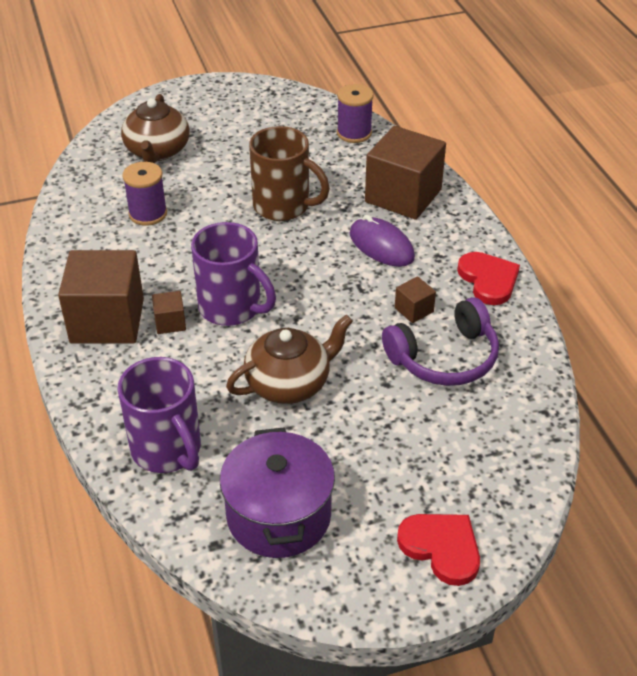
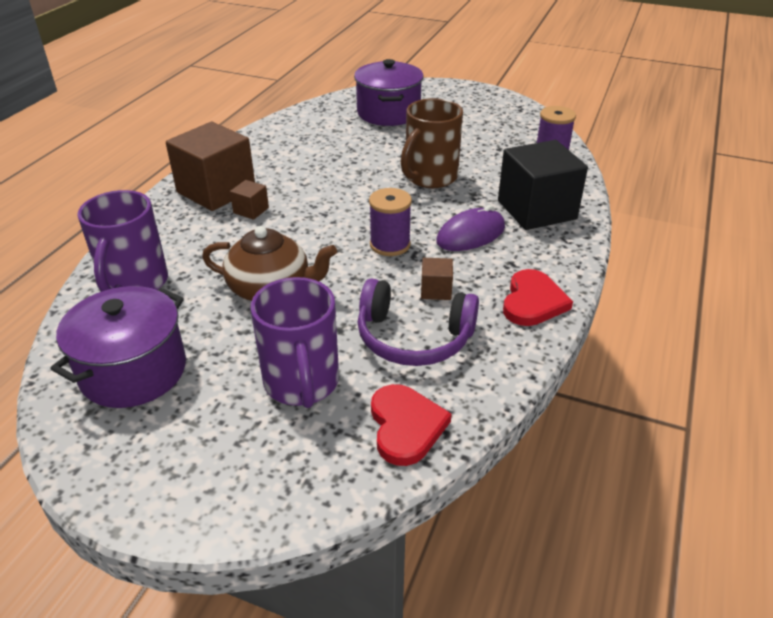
camera: 40 degrees right, 5 degrees down
brown teapot [121,94,189,163] -> purple pot [354,59,424,126]
purple spool [122,162,167,226] -> purple spool moved to [369,188,412,256]
purple mug [191,222,276,326] -> purple mug moved to [251,277,339,408]
brown mug [249,126,330,221] -> brown mug turned 60 degrees clockwise [401,98,463,188]
purple mouse [350,215,415,267] -> purple mouse turned 60 degrees clockwise [436,205,505,251]
brown cube [365,126,446,220] -> black cube [498,140,588,230]
red heart [397,514,480,586] -> red heart moved to [371,384,452,466]

